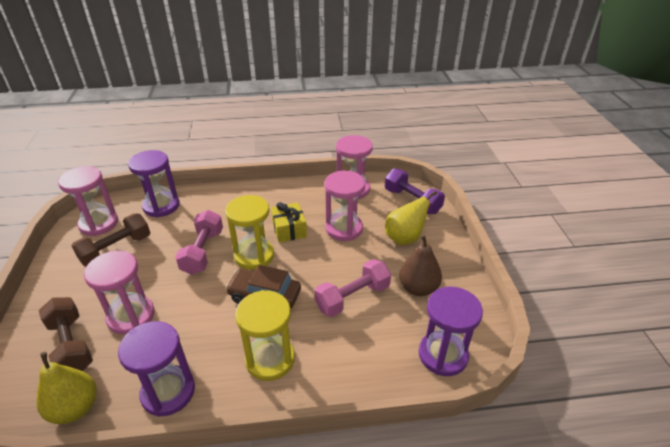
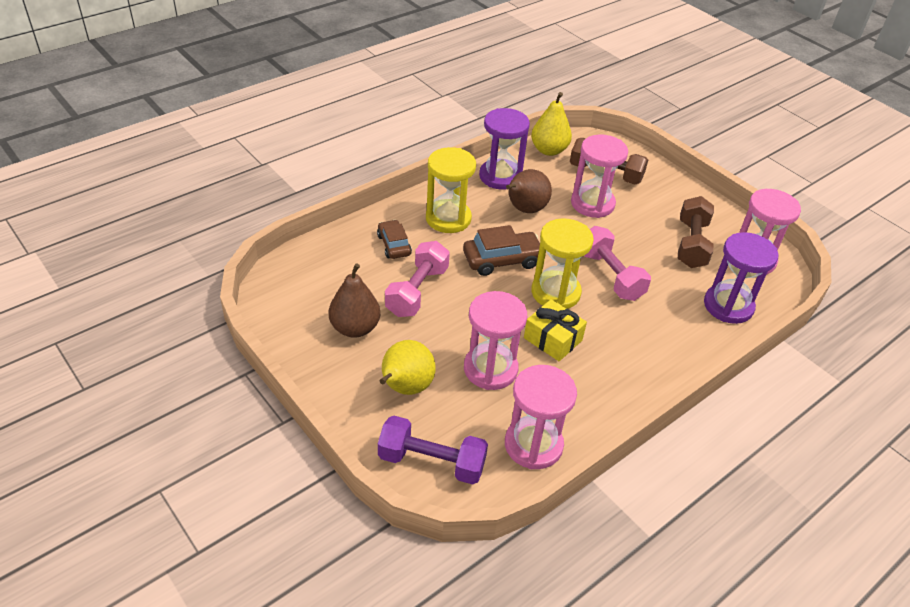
camera: 145 degrees right, 5 degrees up
purple hourglass [419,287,483,376] -> none
none -> brown car [377,220,412,259]
none -> brown pear [506,169,552,213]

